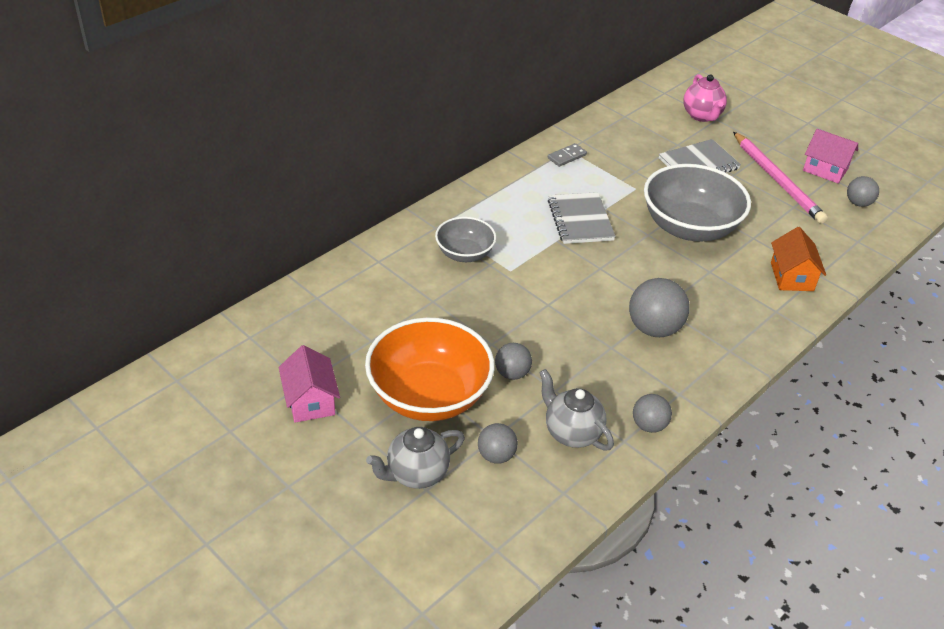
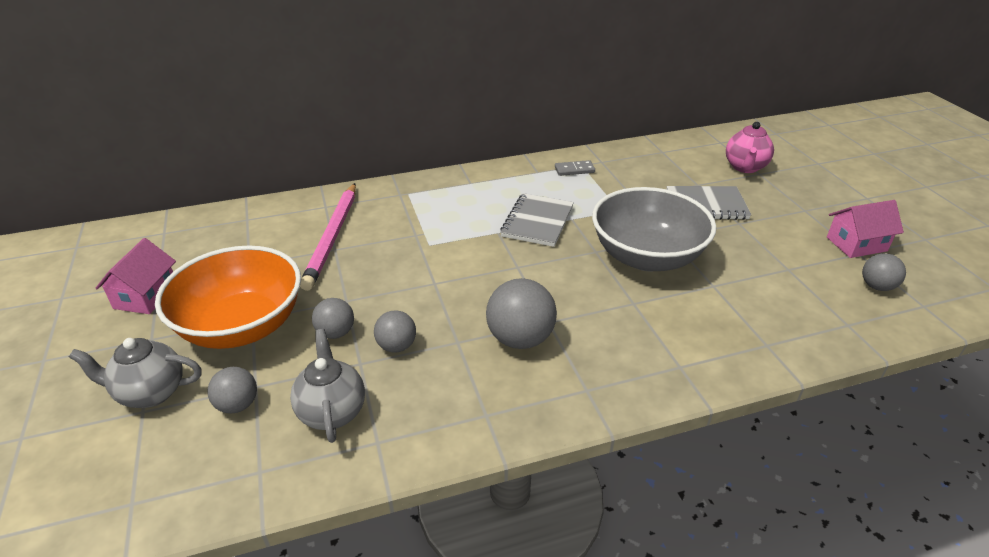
camera: 30 degrees right, 5 degrees down
grey bowl [435,217,496,262] -> none
grey ball [633,394,672,433] -> grey ball moved to [374,310,416,353]
pink pencil [733,132,828,224] -> pink pencil moved to [300,183,356,291]
orange house [771,227,826,291] -> none
pink house [803,129,858,184] -> pink house turned 75 degrees counterclockwise [827,200,904,258]

